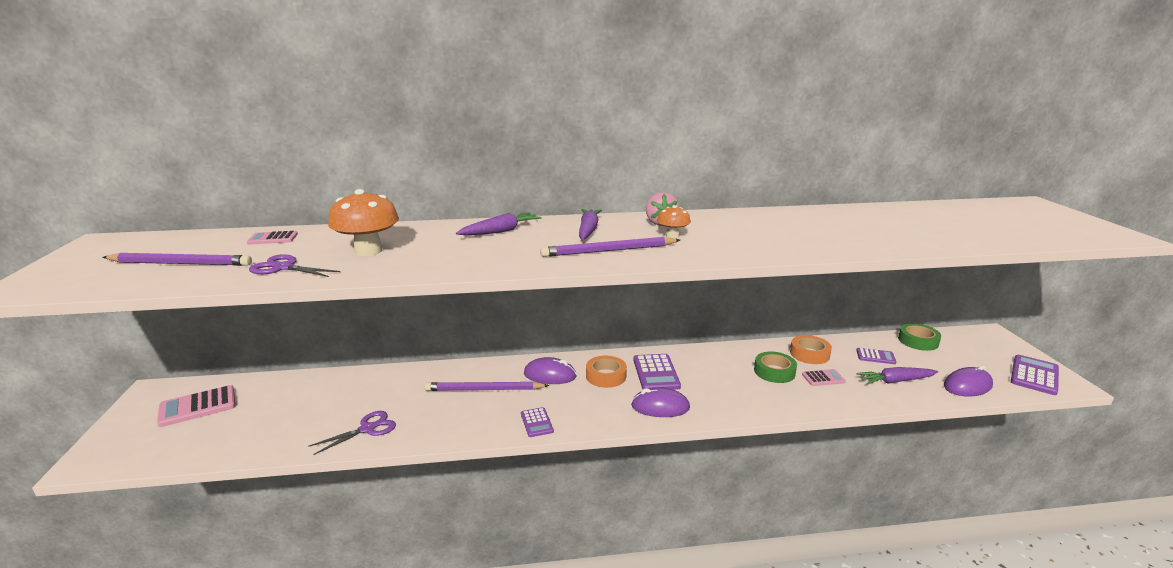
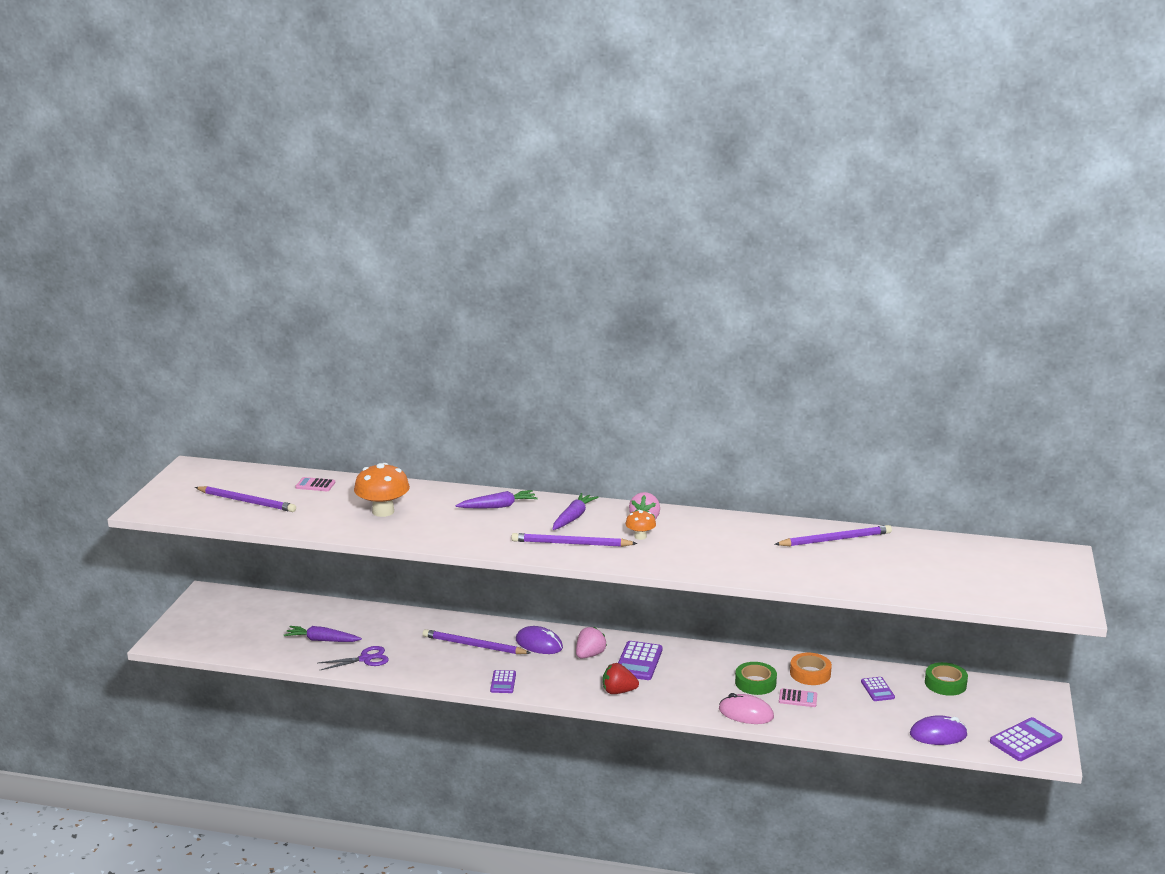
camera: 20 degrees right, 0 degrees up
pink calculator [157,385,235,427] -> none
purple scissors [249,254,340,277] -> none
orange tape [586,356,627,388] -> pink strawberry [576,627,607,658]
purple mouse [631,387,690,417] -> red strawberry [603,663,639,694]
purple calculator [856,348,896,364] -> purple calculator turned 45 degrees clockwise [861,677,895,701]
purple carrot [857,367,938,385] -> purple carrot moved to [284,626,362,642]
none -> pink mouse [719,693,774,724]
none -> purple pencil [774,525,892,546]

